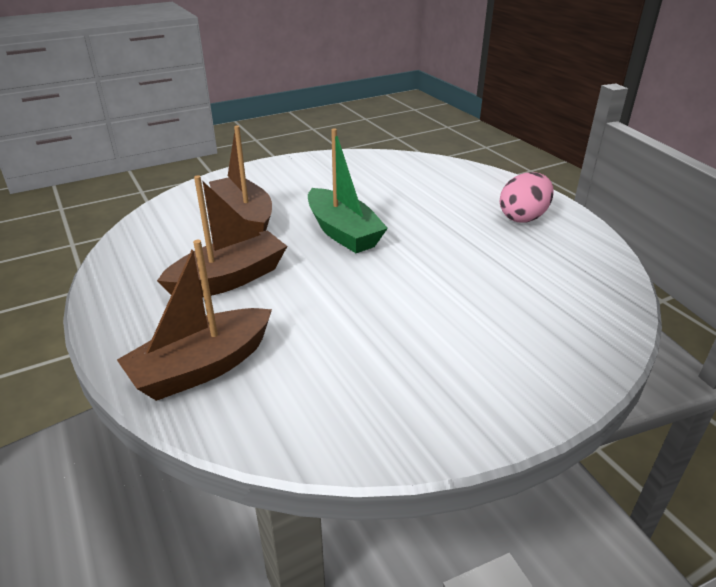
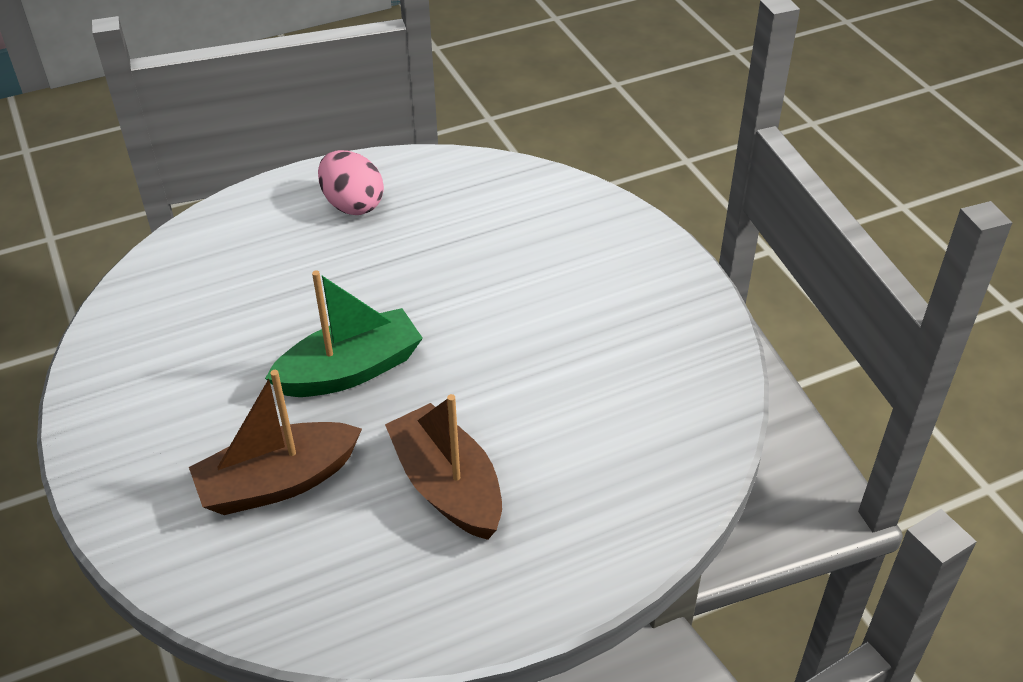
camera: 85 degrees left, 10 degrees up
brown boat [117,240,272,401] -> none

